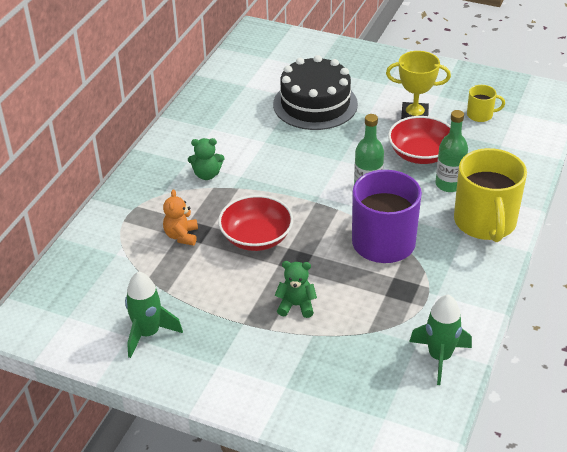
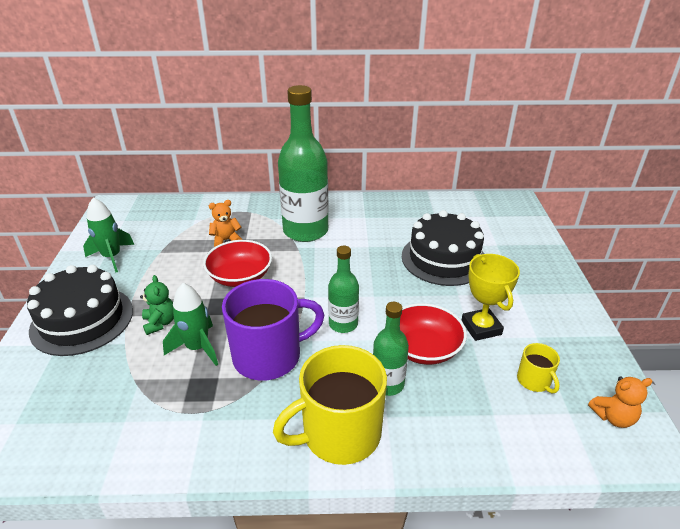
camera: 65 degrees right, 5 degrees down
green teddy bear [188,138,224,180] -> green bottle [278,85,329,242]
green rocket [409,294,472,385] -> green rocket moved to [163,283,218,366]
none -> black cake [27,265,133,356]
none -> orange teddy bear [588,376,653,428]

